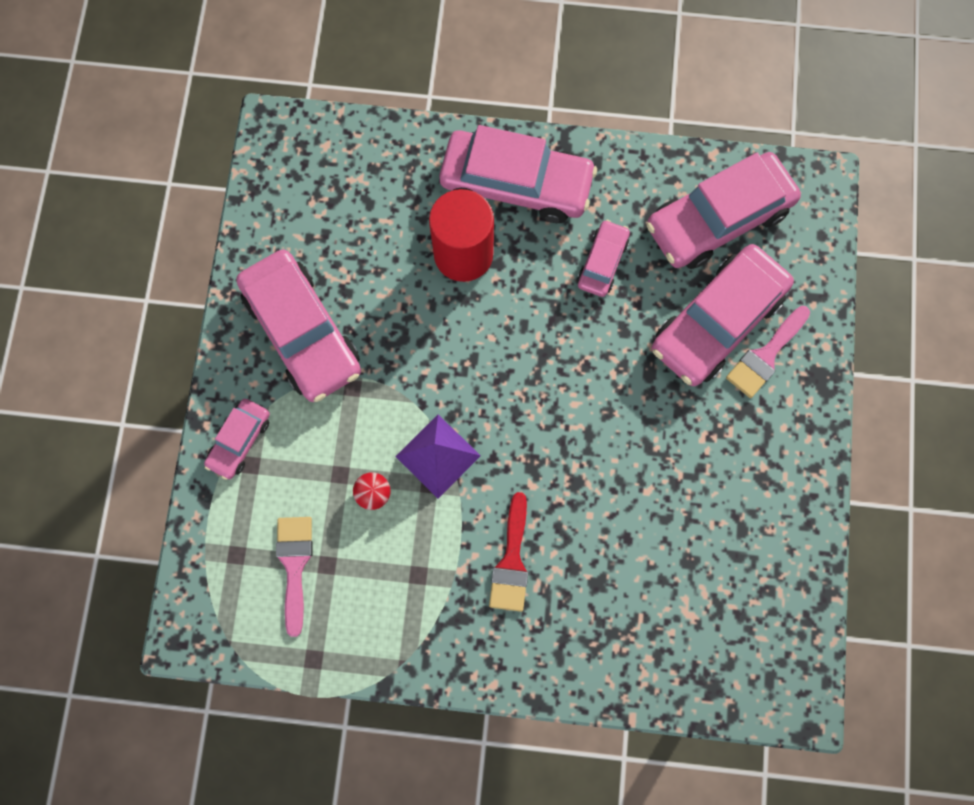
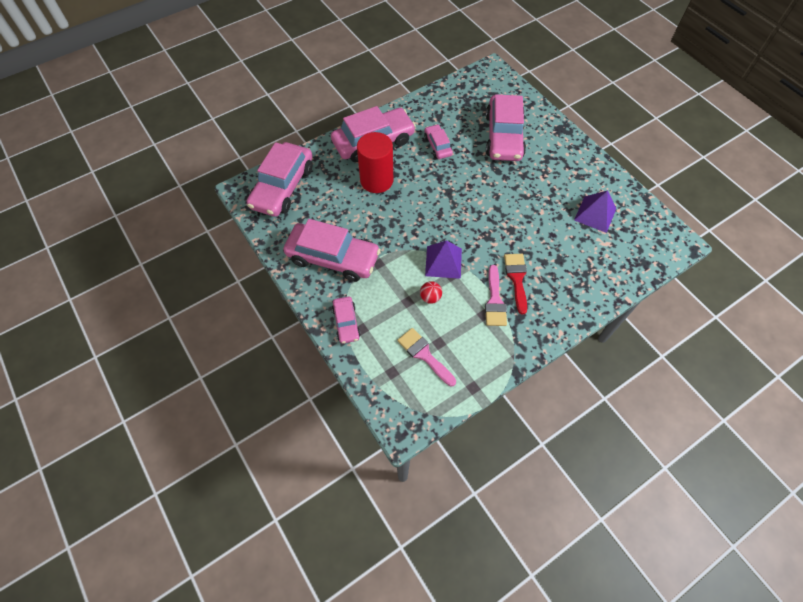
camera: 40 degrees left, 15 degrees down
red brush [489,492,528,612] -> red brush turned 150 degrees counterclockwise [504,254,527,314]
pink car [646,152,801,269] -> pink car moved to [247,142,313,217]
pink brush [726,306,810,398] -> pink brush moved to [485,265,507,326]
none -> purple pyramid [574,190,617,233]

